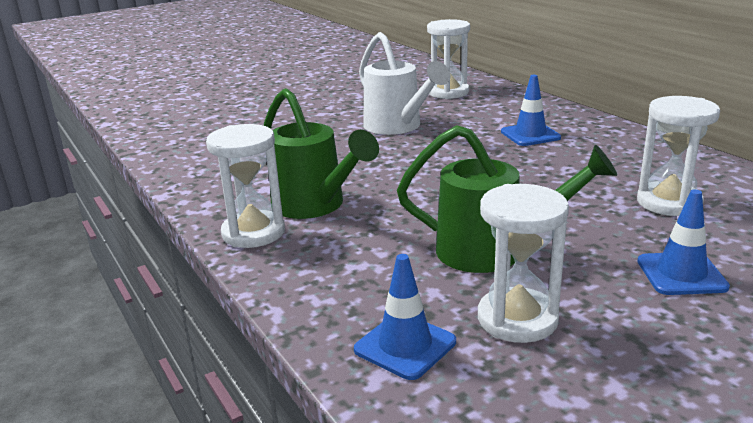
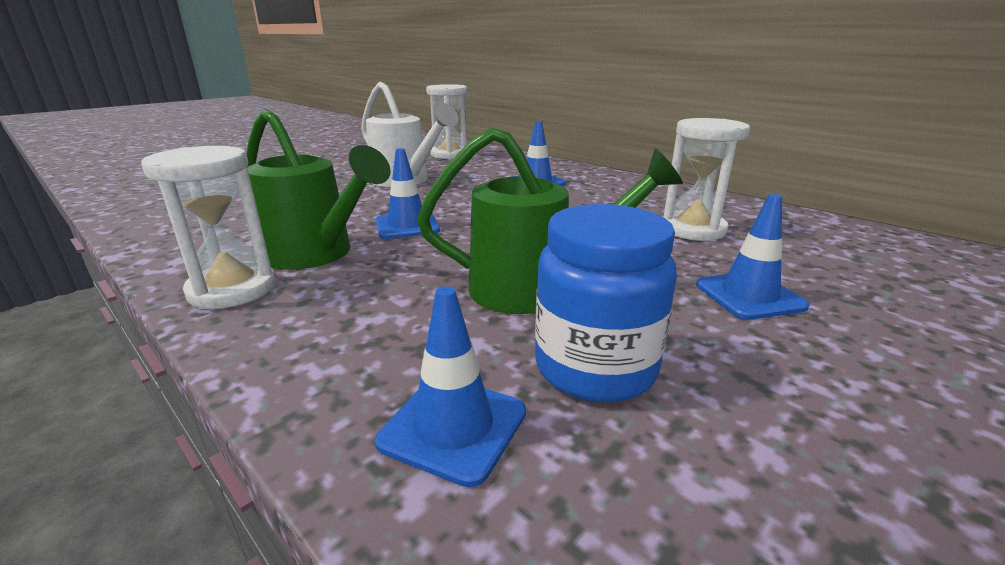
camera: 15 degrees left, 0 degrees up
white hourglass [478,184,569,343] -> blue jar [535,204,677,402]
none -> blue traffic cone [376,148,440,239]

